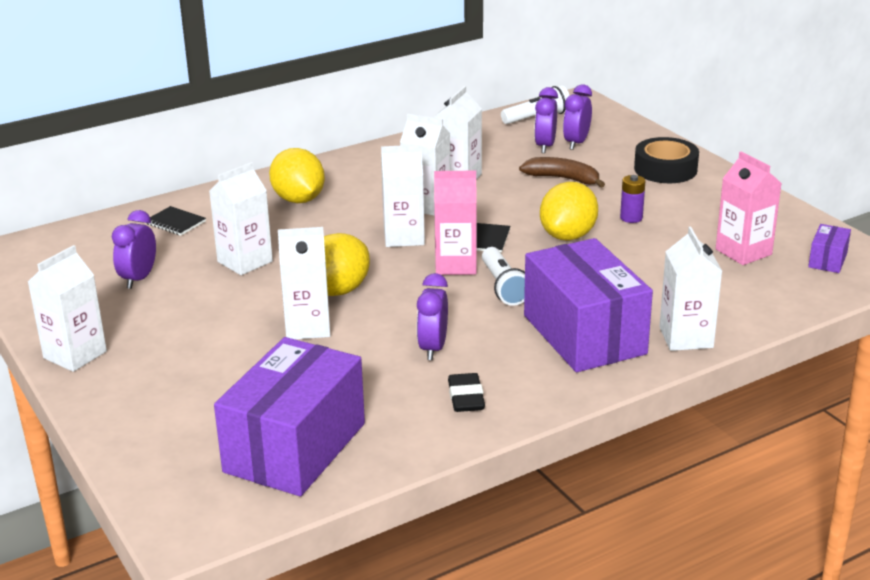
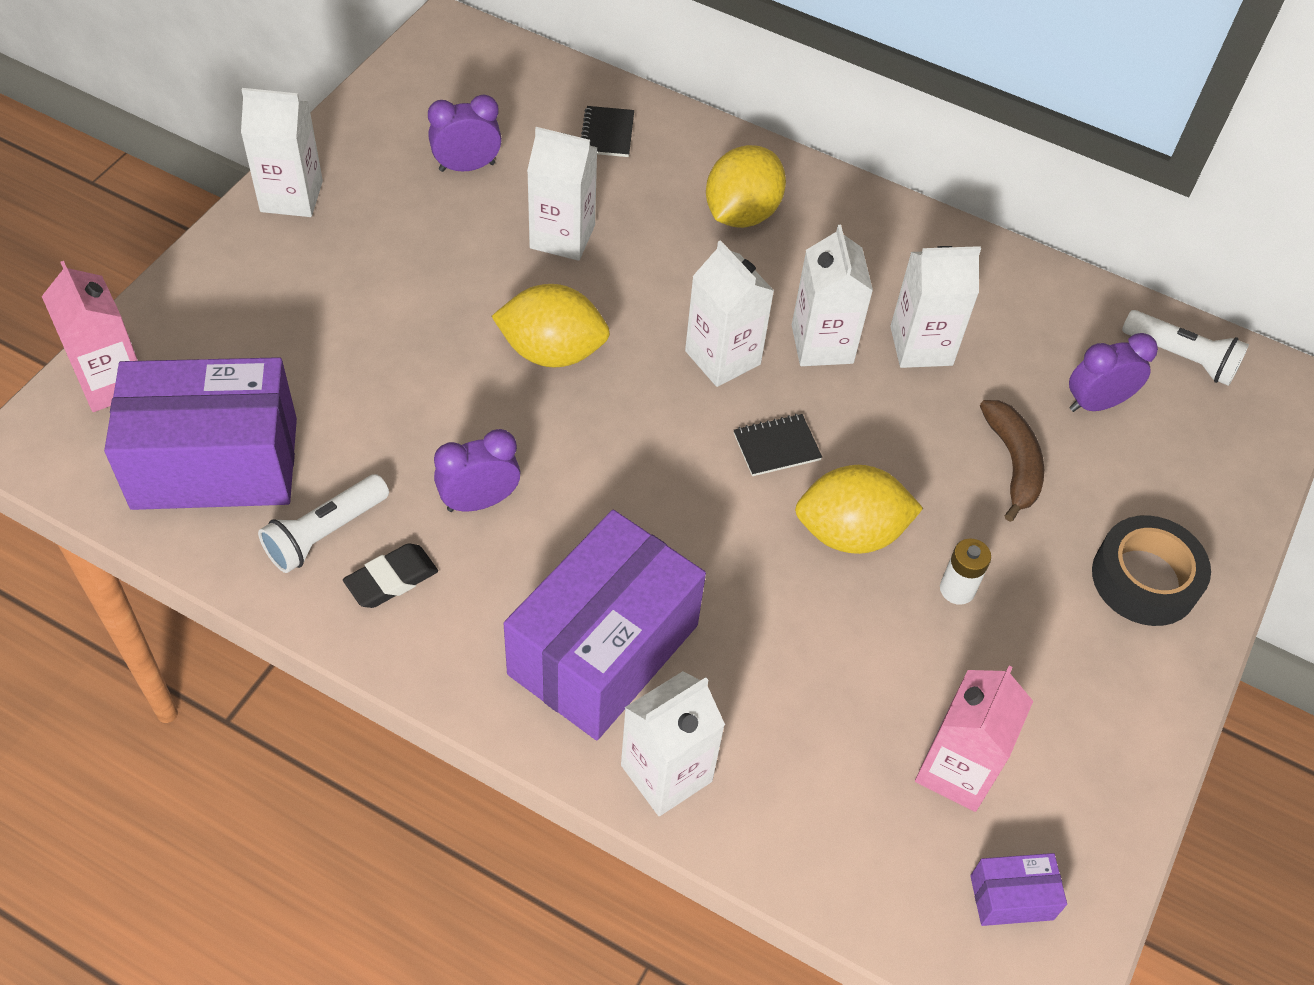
camera: 55 degrees right, 25 degrees up
white carton [278,227,330,340] -> none
pink carton [434,171,477,275] -> pink carton moved to [42,261,138,412]
white flashlight [482,247,525,306] -> white flashlight moved to [258,474,389,573]
purple clock [563,84,592,150] -> none
purple battery [620,175,645,223] -> white battery [940,538,991,605]

